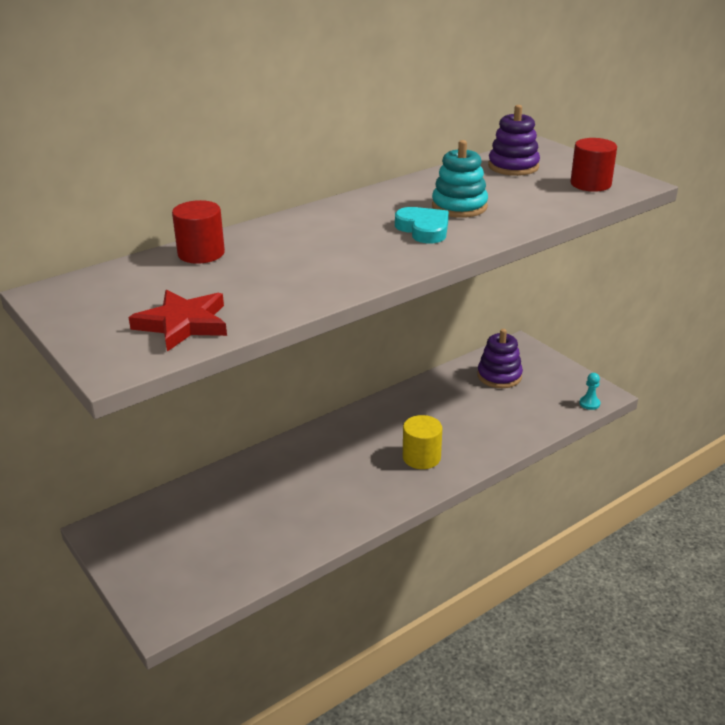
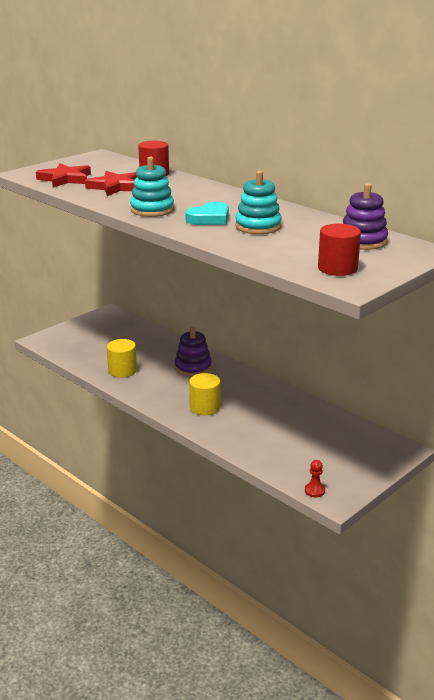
camera: 80 degrees right, 5 degrees down
purple stacking toy [477,329,523,388] -> purple stacking toy moved to [175,327,212,377]
turquoise pawn [580,373,600,410] -> red pawn [305,460,325,497]
none -> red star [85,171,137,196]
none -> yellow cylinder [107,339,137,378]
none -> turquoise stacking toy [130,157,174,217]

